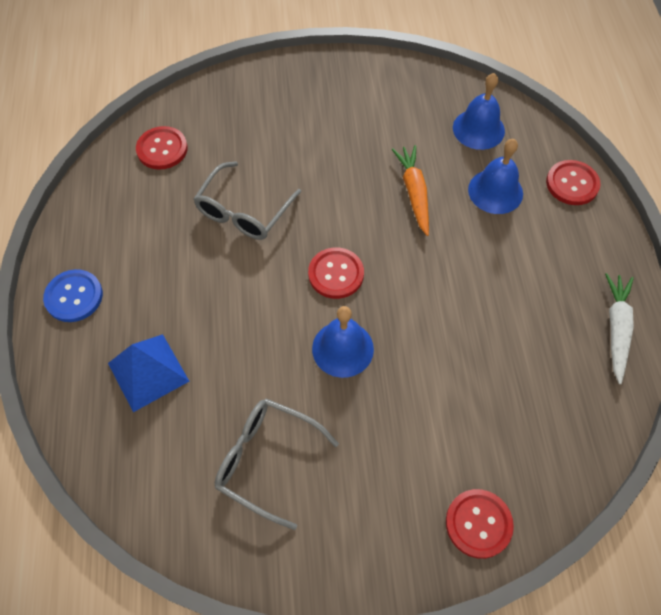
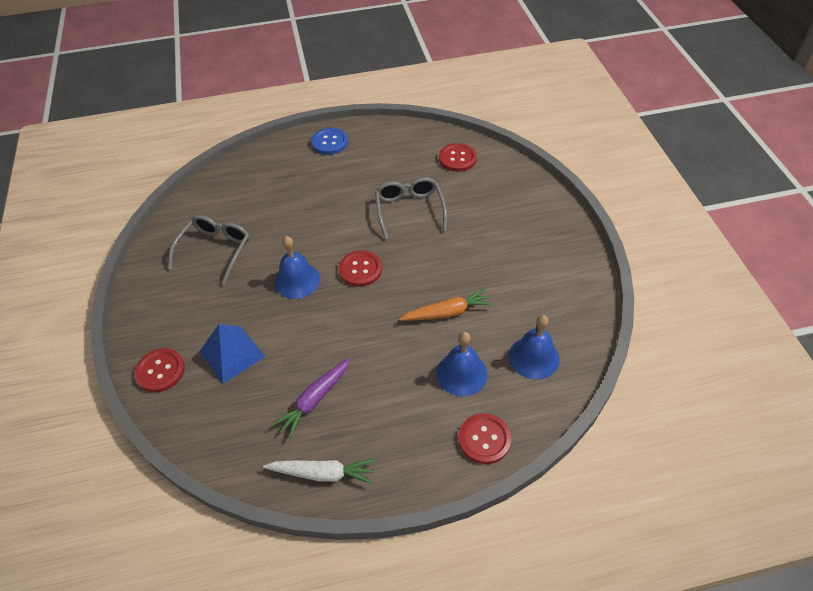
camera: 85 degrees right, 10 degrees down
blue pyramid [108,334,189,412] -> blue pyramid moved to [199,324,265,384]
grey glasses [194,161,301,240] -> grey glasses turned 60 degrees clockwise [375,177,447,240]
none -> purple carrot [271,357,351,439]

